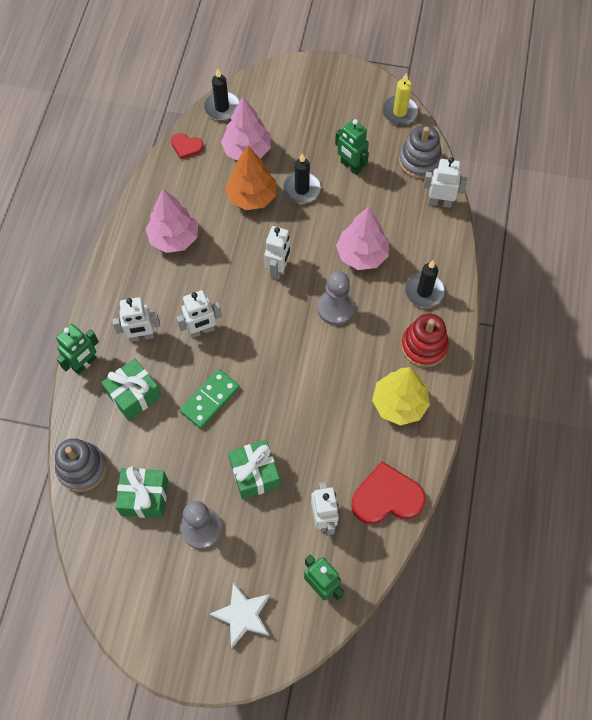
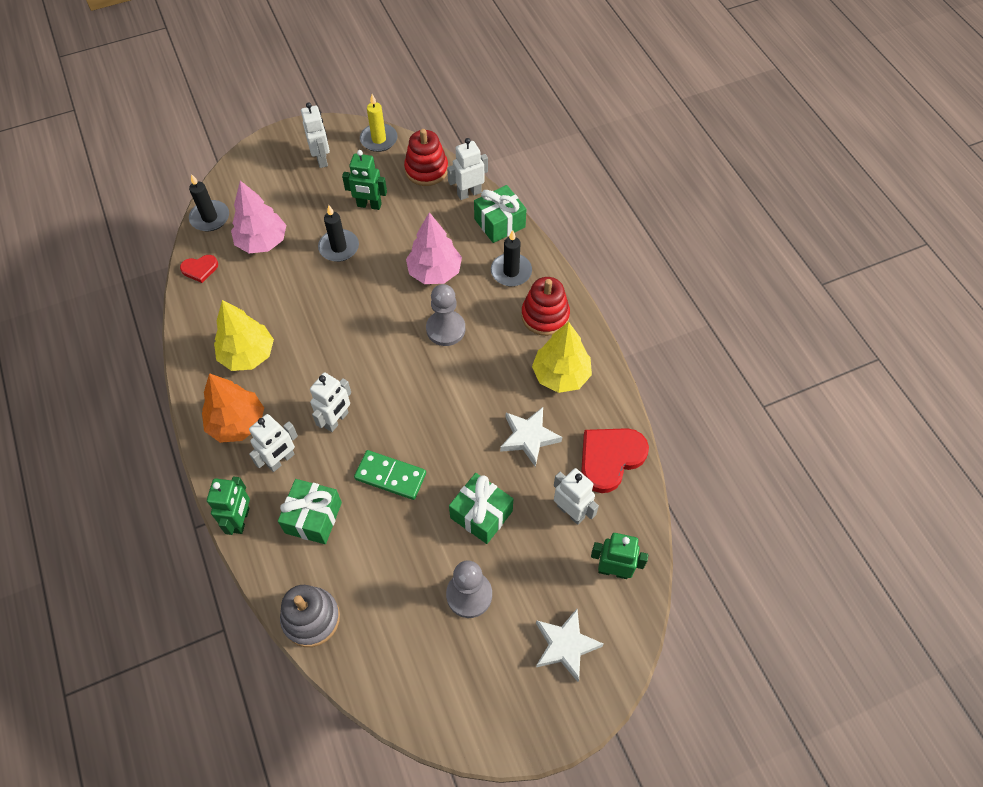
camera: 35 degrees left, 5 degrees down
green gift [115,466,168,518] -> green gift moved to [474,185,526,243]
pink tree [146,189,198,253] -> yellow tree [214,300,274,371]
green domino [180,369,240,429] -> green domino turned 75 degrees counterclockwise [354,450,426,500]
orange tree [225,146,276,210] -> orange tree moved to [202,373,264,443]
white robot [264,226,291,280] -> white robot moved to [301,102,330,168]
grey stacking toy [399,125,442,179] -> red stacking toy [404,129,448,186]
none -> white star [500,407,562,467]

